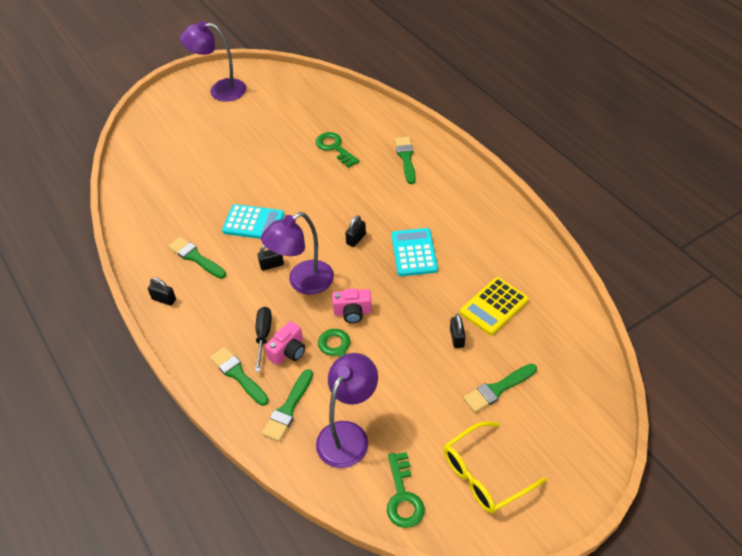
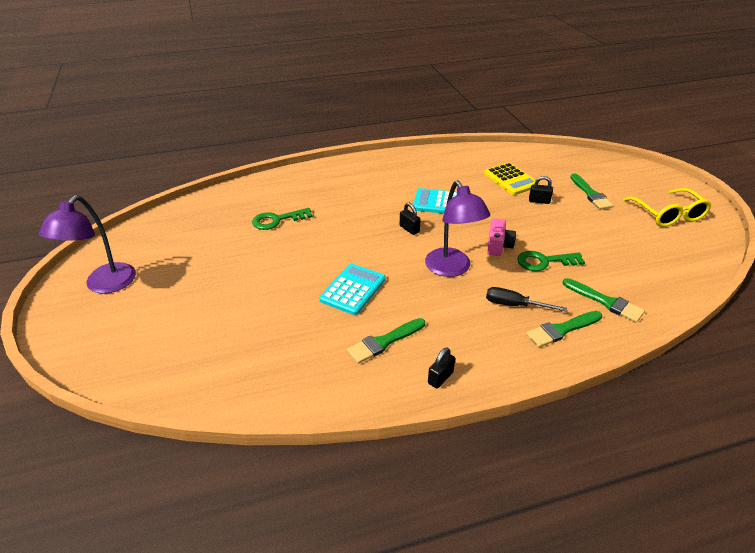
camera: 75 degrees left, 10 degrees down
black padlock [258,245,284,271] -> none
pink camera [265,321,305,365] -> none
purple lamp [316,353,378,468] -> none
green key [387,452,425,528] -> none
green brush [395,136,416,184] -> none

